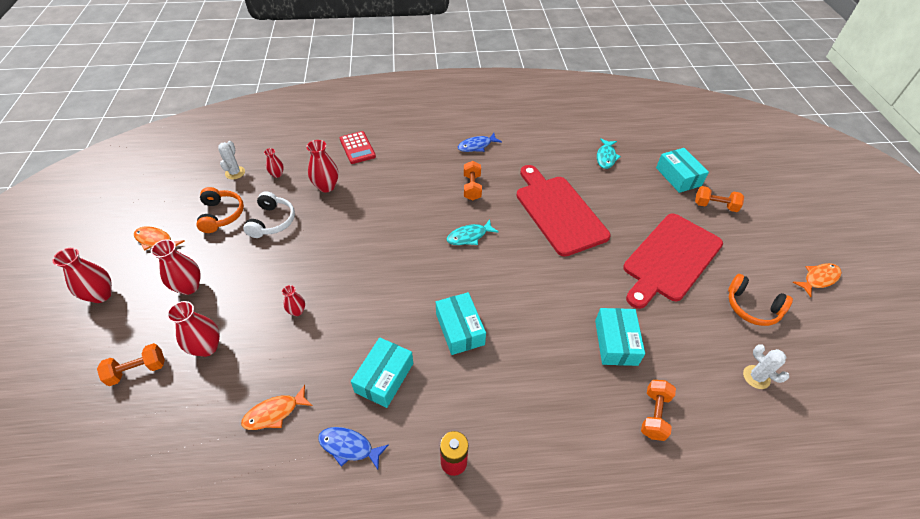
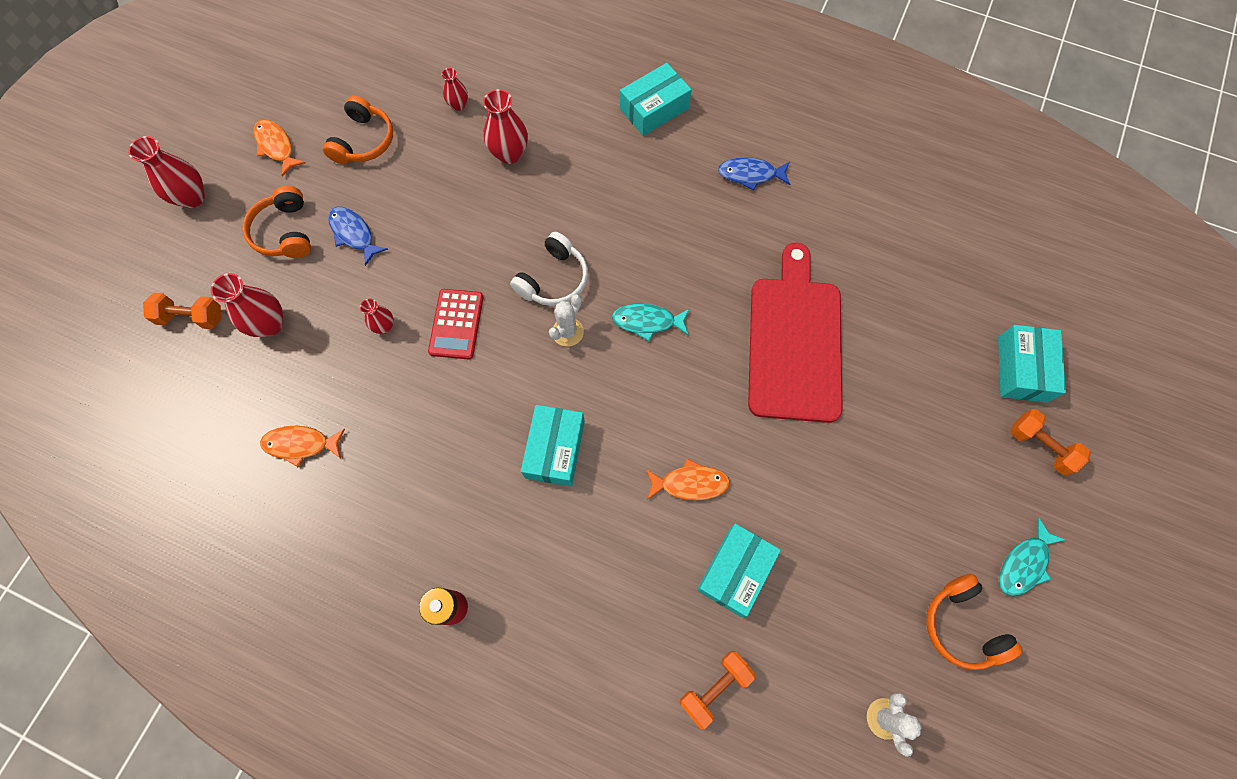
camera: 30 degrees right, 20 degrees up
red vase [151,239,201,295] -> orange headphones [243,186,311,258]
white cactus [218,141,245,179] -> white cactus moved to [549,294,584,347]
white headphones [243,191,295,238] -> white headphones moved to [510,232,588,306]
blue fish [318,427,388,470] -> blue fish moved to [328,207,388,266]
red calculator [340,131,376,164] -> red calculator moved to [428,289,483,360]
turquoise box [351,338,413,408] -> turquoise box moved to [620,63,692,136]
orange dumbbell [464,161,482,201] -> none
turquoise fish [597,138,621,169] -> turquoise fish moved to [999,518,1065,596]
red cutting board [623,214,723,309] -> none
orange fish [793,263,841,297] -> orange fish moved to [646,459,730,501]

